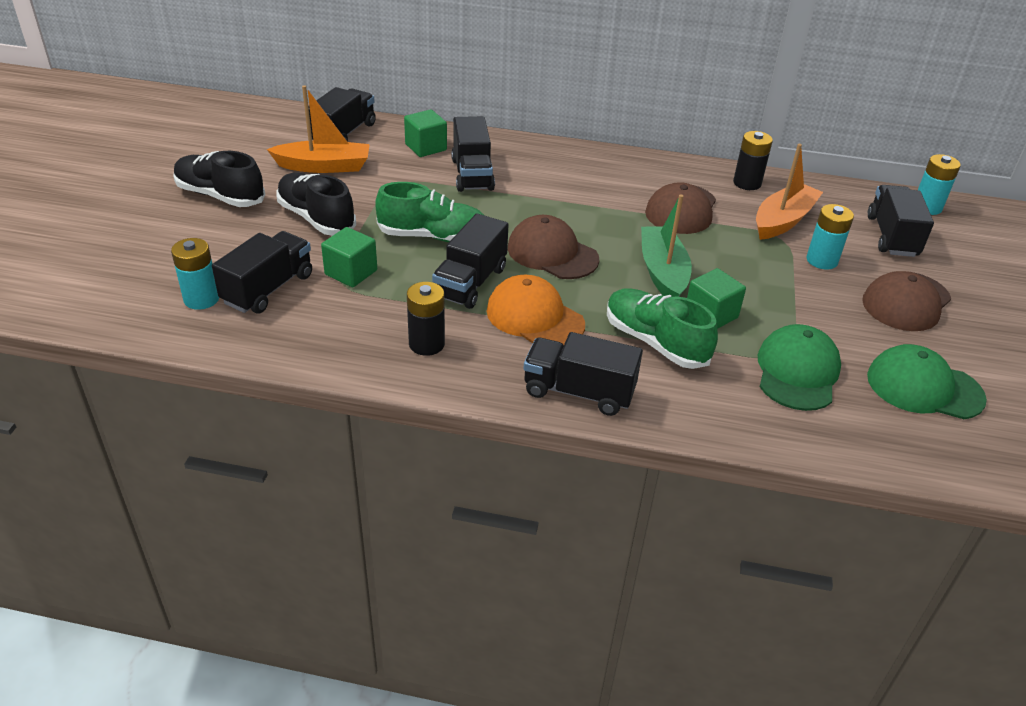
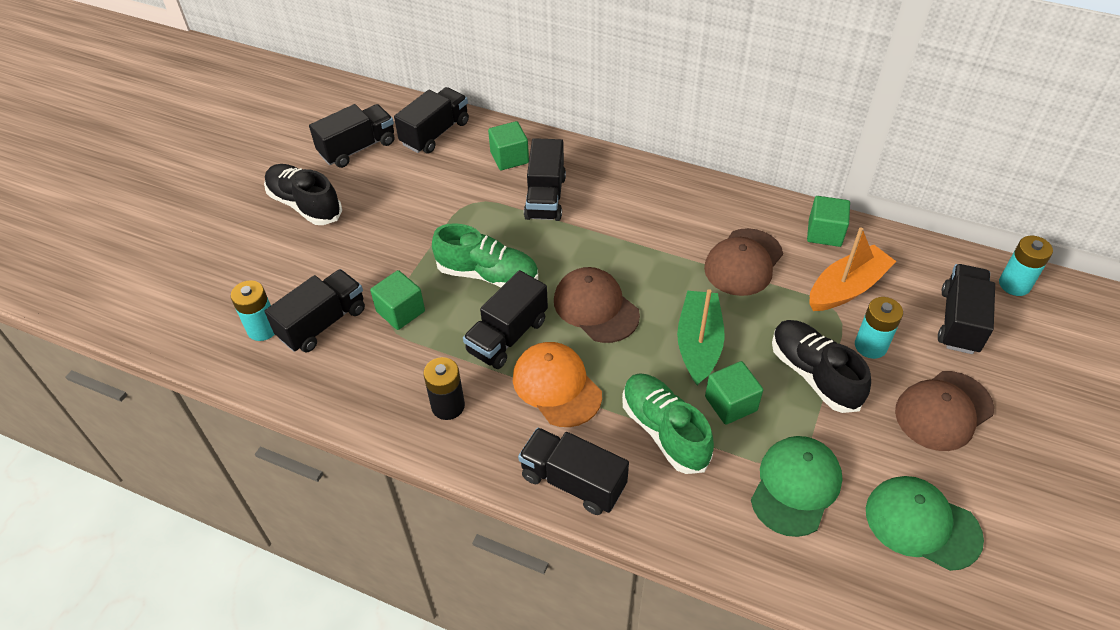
camera: 15 degrees right, 10 degrees up
orange boat [267,85,370,173] -> none
black shoe [276,173,356,236] -> black shoe moved to [772,320,871,413]
black battery [733,131,773,190] -> green cube [807,196,850,247]
none -> black truck [309,104,394,168]

